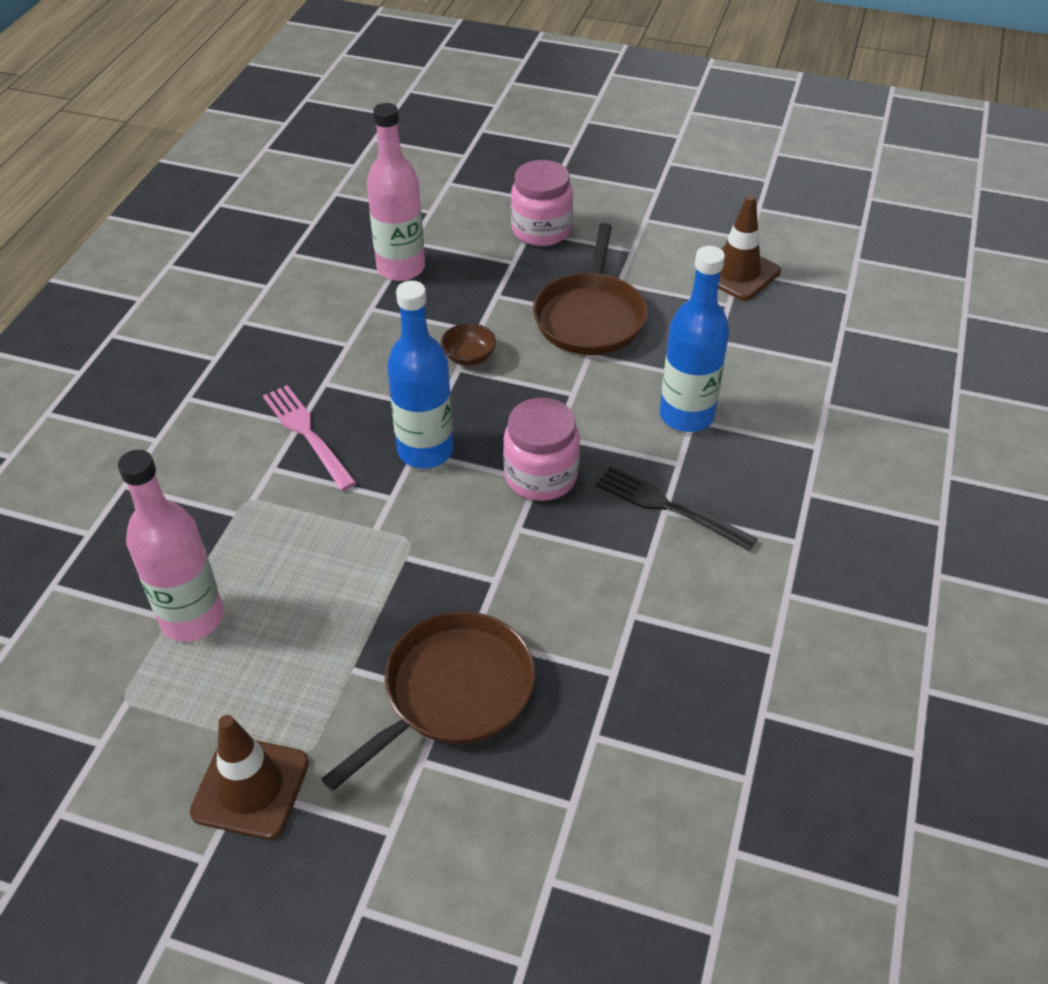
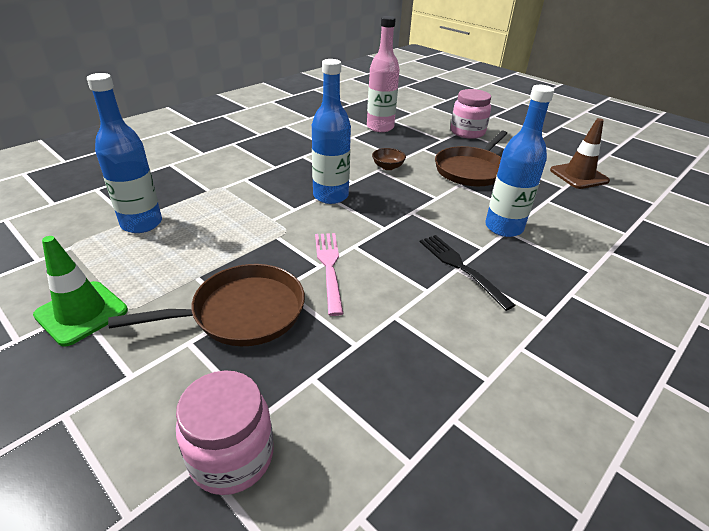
camera: 25 degrees right, 10 degrees down
pink bottle [118,450,224,642] -> blue bottle [87,73,162,233]
brown traffic cone [190,715,309,840] -> green traffic cone [33,236,128,347]
pink fork [263,385,357,491] -> pink fork moved to [315,233,344,316]
pink jar [503,397,580,501] -> pink jar moved to [176,370,273,495]

